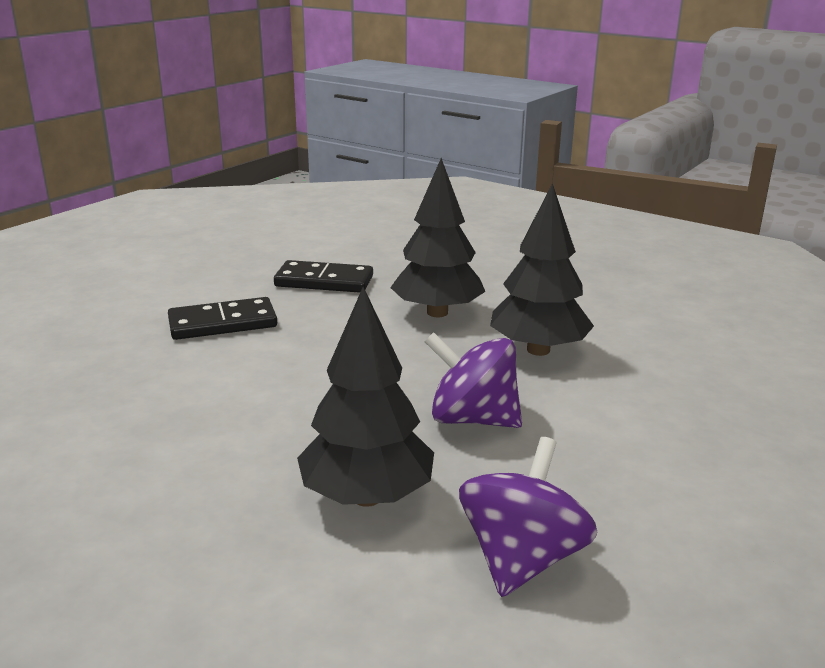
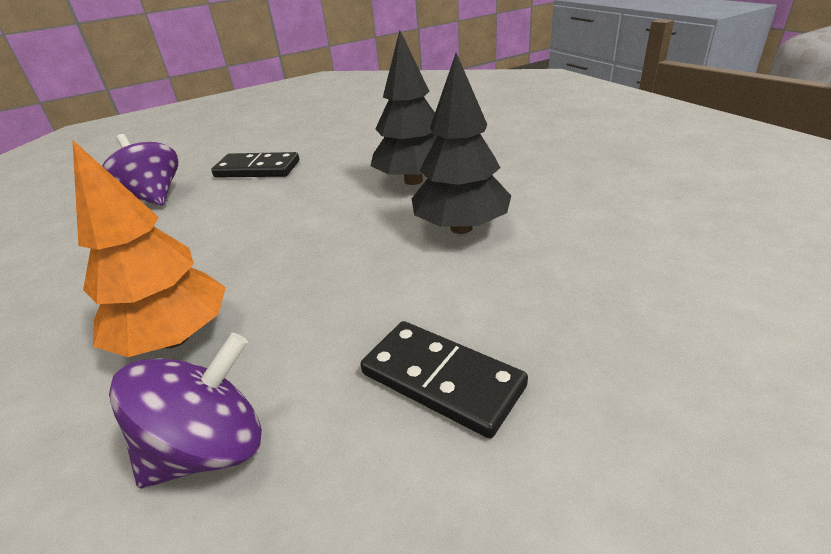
camera: 30 degrees right, 10 degrees up
black domino [274,260,373,293] -> black domino moved to [361,321,528,438]
black tree [297,287,434,507] -> orange tree [73,140,226,357]
purple spinning top [424,332,522,428] -> purple spinning top moved to [102,134,178,206]

